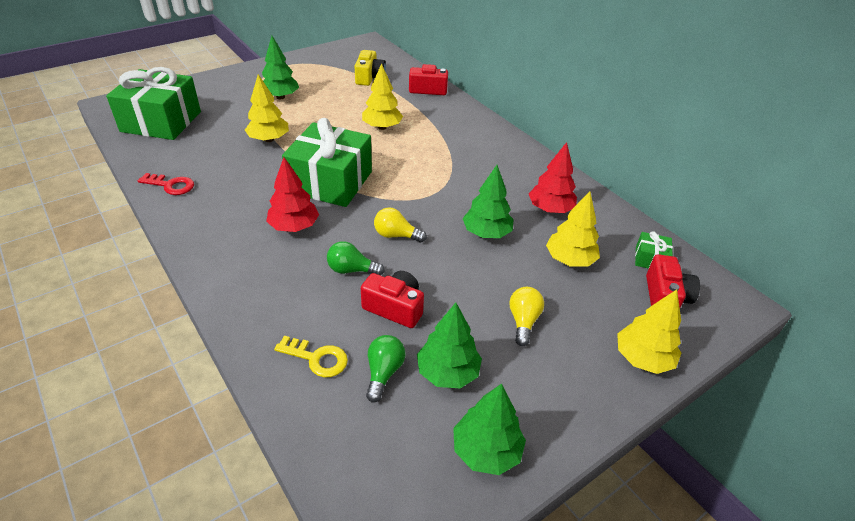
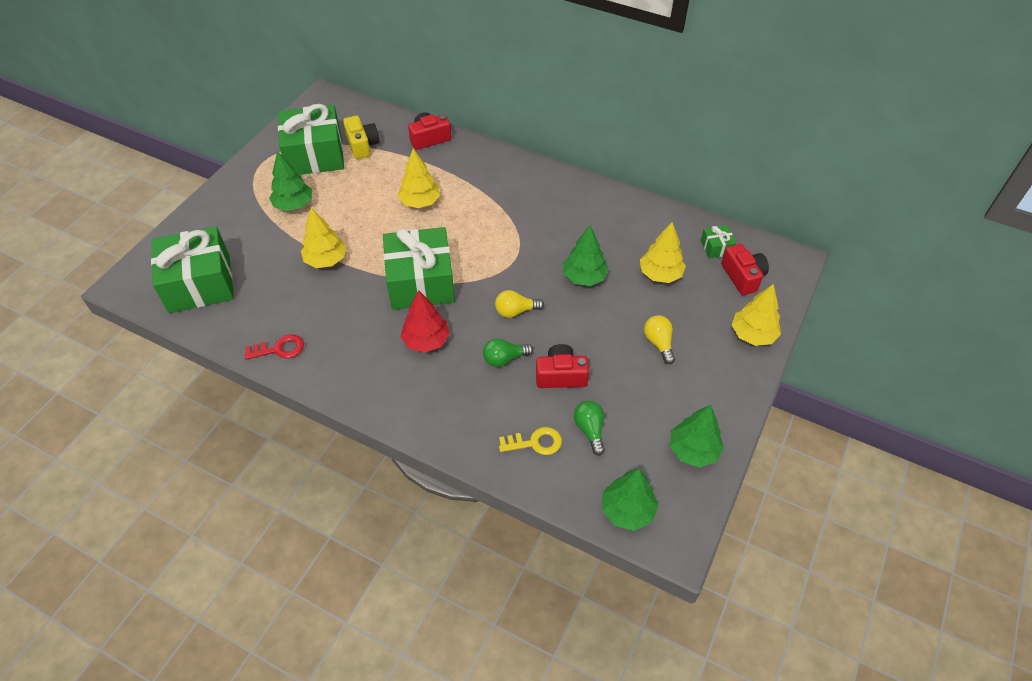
camera: 25 degrees left, 10 degrees up
green tree [417,302,482,388] -> green tree moved to [602,468,658,531]
red tree [529,142,577,213] -> none
none -> green gift [278,104,344,175]

